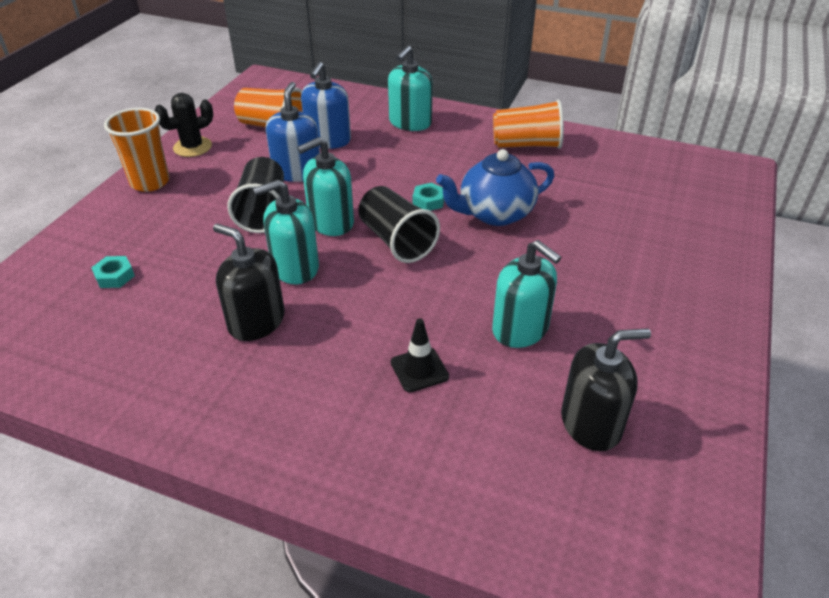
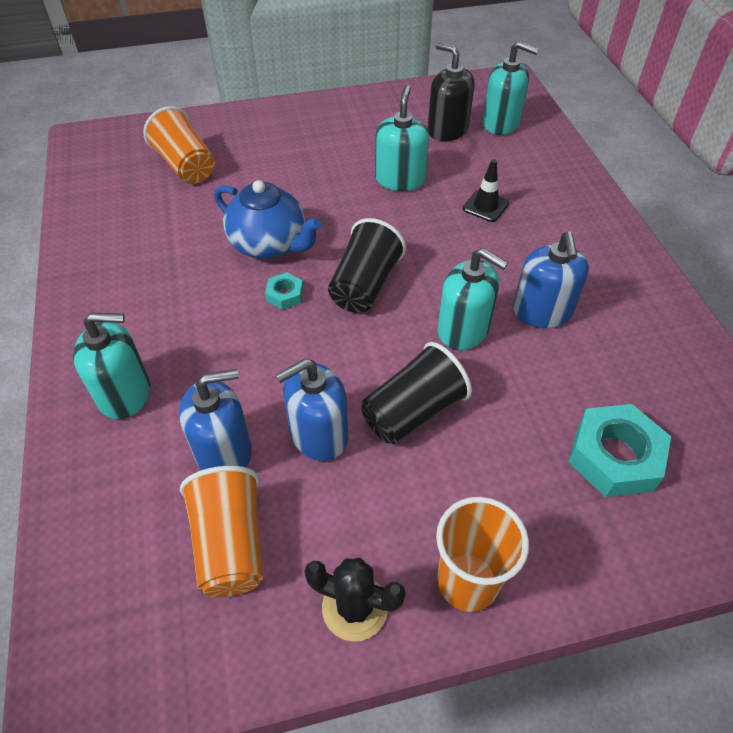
camera: 125 degrees left, 10 degrees up
turquoise nut [91,256,135,288] -> turquoise nut [568,404,671,497], size x2.01
black soap dispenser [213,224,285,341] -> blue soap dispenser [513,231,589,328]
turquoise soap dispenser [297,137,354,236] -> turquoise soap dispenser moved to [482,41,539,135]
orange cup [493,100,564,149] -> orange cup moved to [143,106,215,184]

